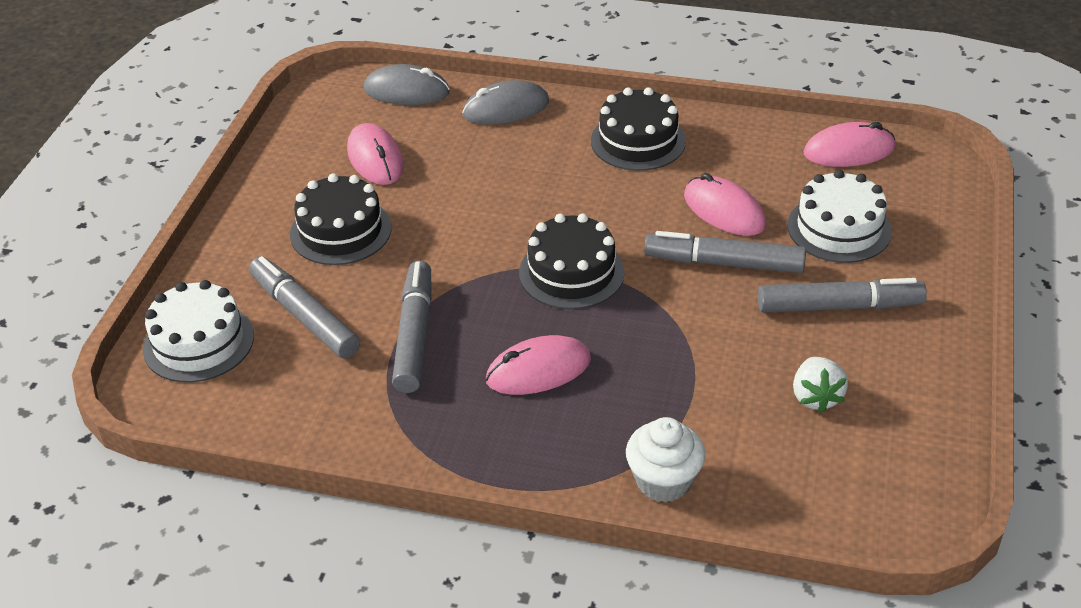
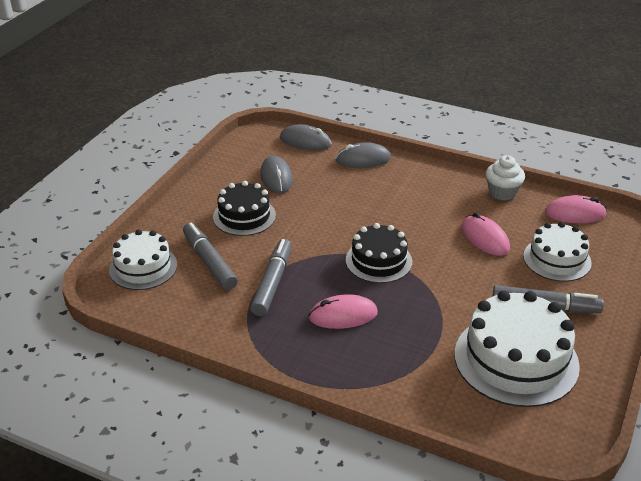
camera: 10 degrees right, 5 degrees down
pink mouse [347,123,404,185] -> grey mouse [260,156,293,194]
black cake [591,87,686,171] -> none
white cupcake [626,417,705,503] -> white cupcake moved to [486,155,525,201]
grey marker [644,231,806,273] -> none
white strawberry [793,357,848,413] -> white cake [454,290,580,407]

